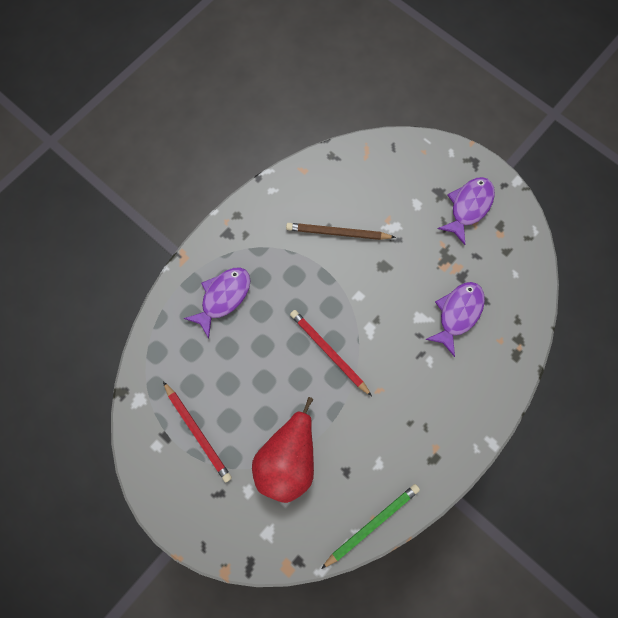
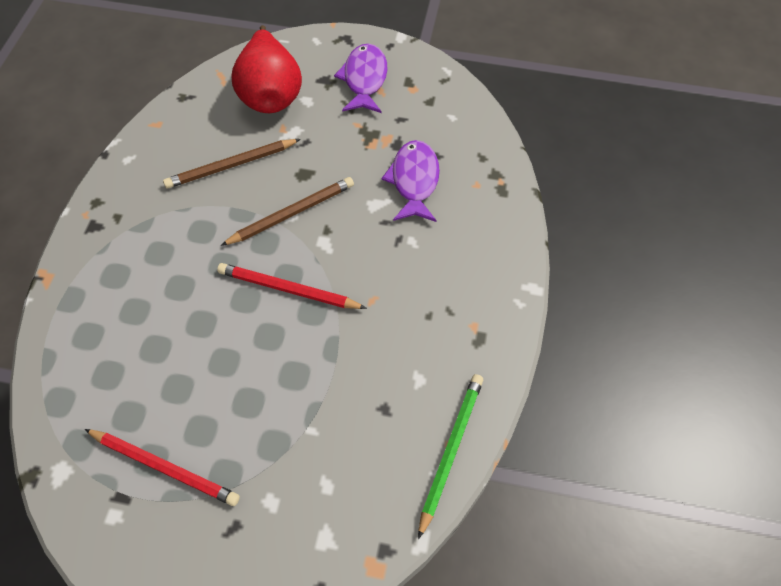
camera: 30 degrees left, 15 degrees down
purple fish [183,268,251,339] -> none
red pear [252,397,314,503] -> red pear moved to [232,25,302,113]
none -> brown pencil [220,177,354,246]

